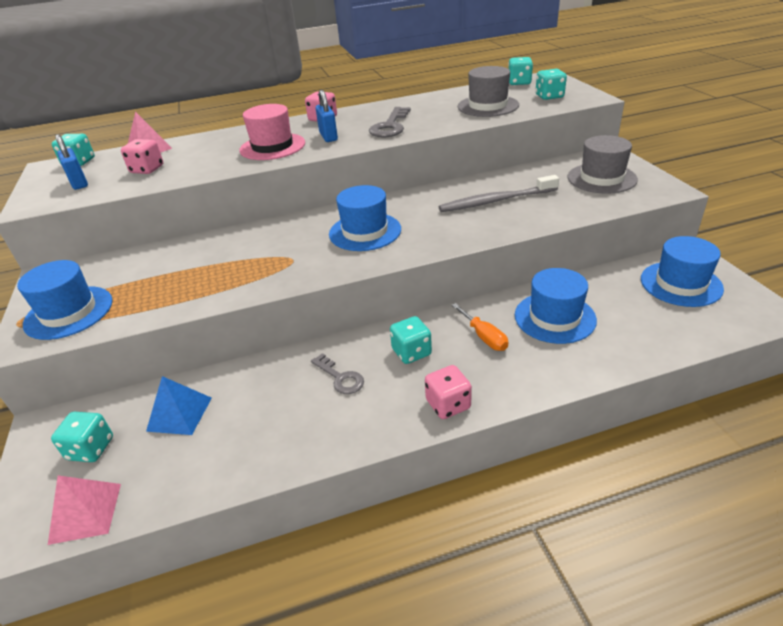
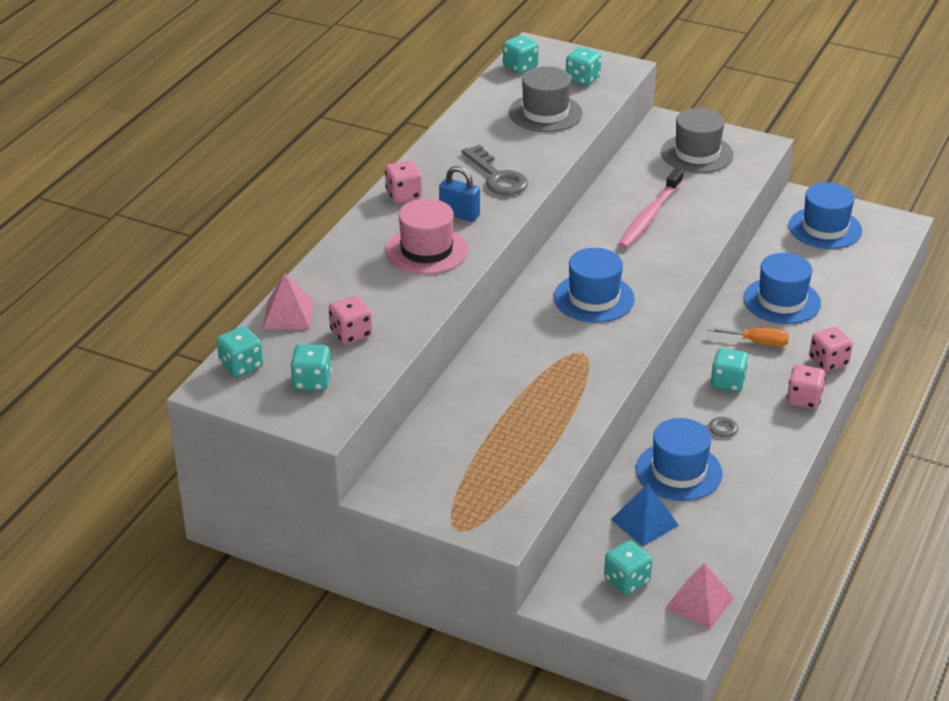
camera: 50 degrees left, 0 degrees up
blue hat [17,260,113,340] -> blue hat moved to [636,418,723,501]
blue padlock [55,134,88,190] -> turquoise dice [290,344,332,391]
grey toothbrush [439,175,559,212] -> pink toothbrush [618,168,683,249]
none -> pink dice [809,327,853,371]

